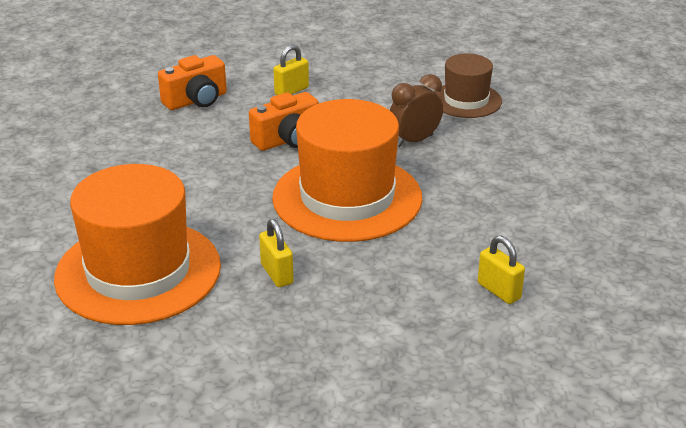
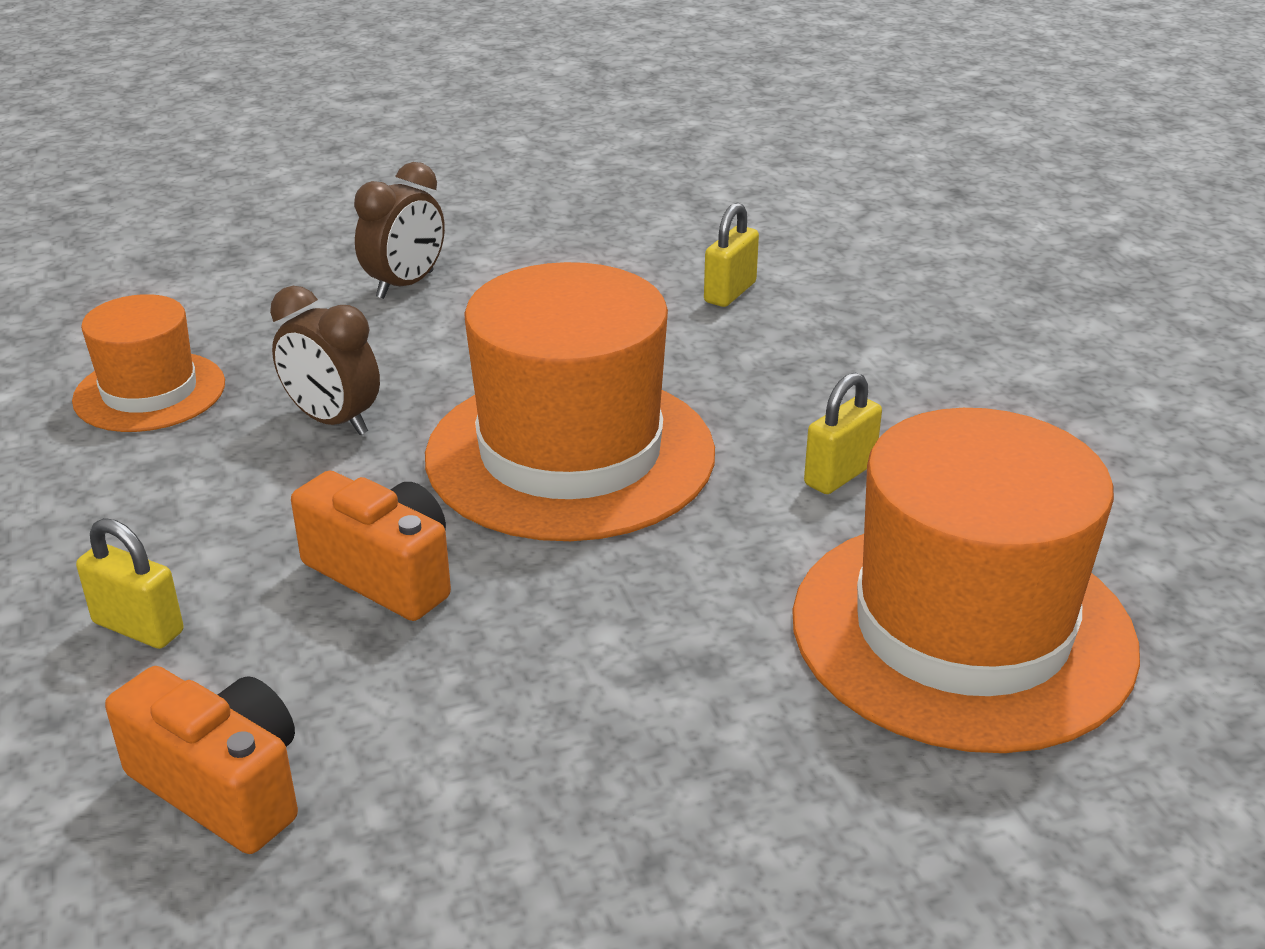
camera: 110 degrees left, 0 degrees up
brown hat [434,54,502,118] -> orange hat [72,294,225,432]
none -> brown clock [354,162,445,299]

